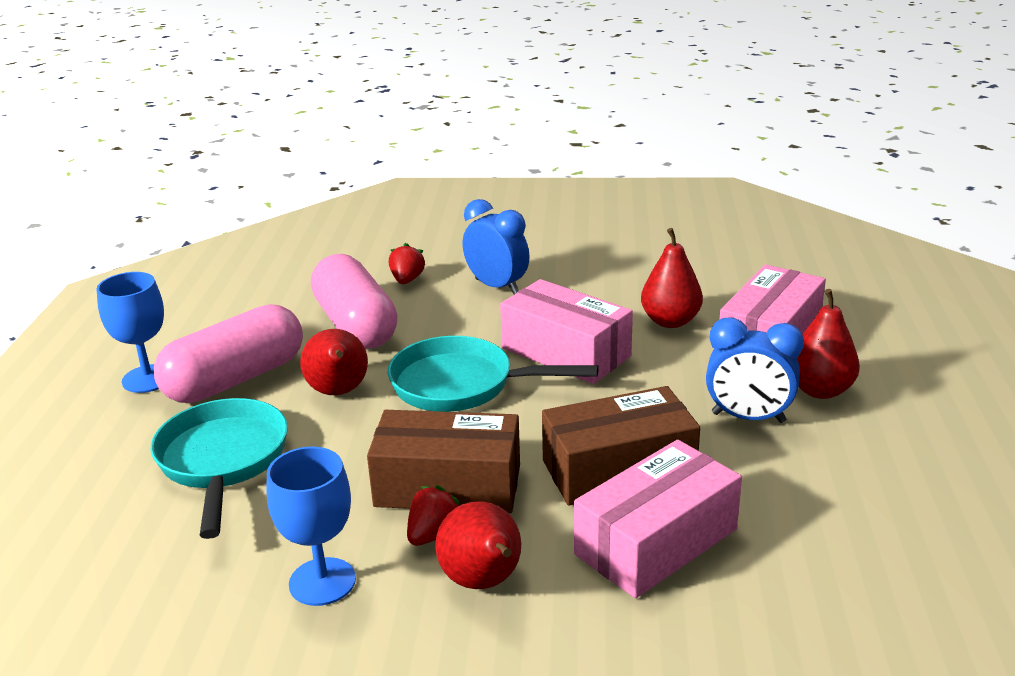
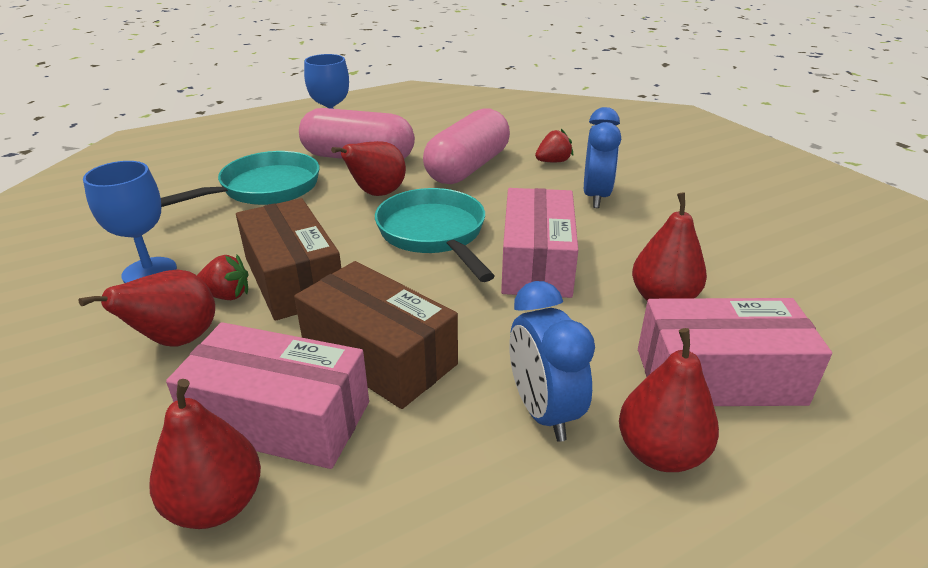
camera: 55 degrees right, 5 degrees up
none -> red pear [149,379,261,529]

